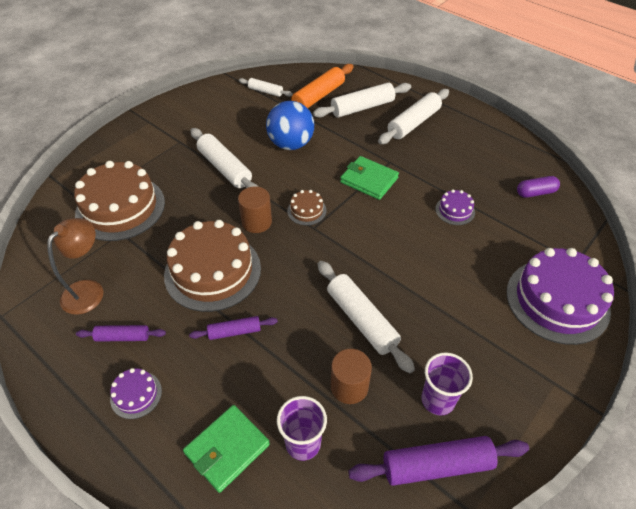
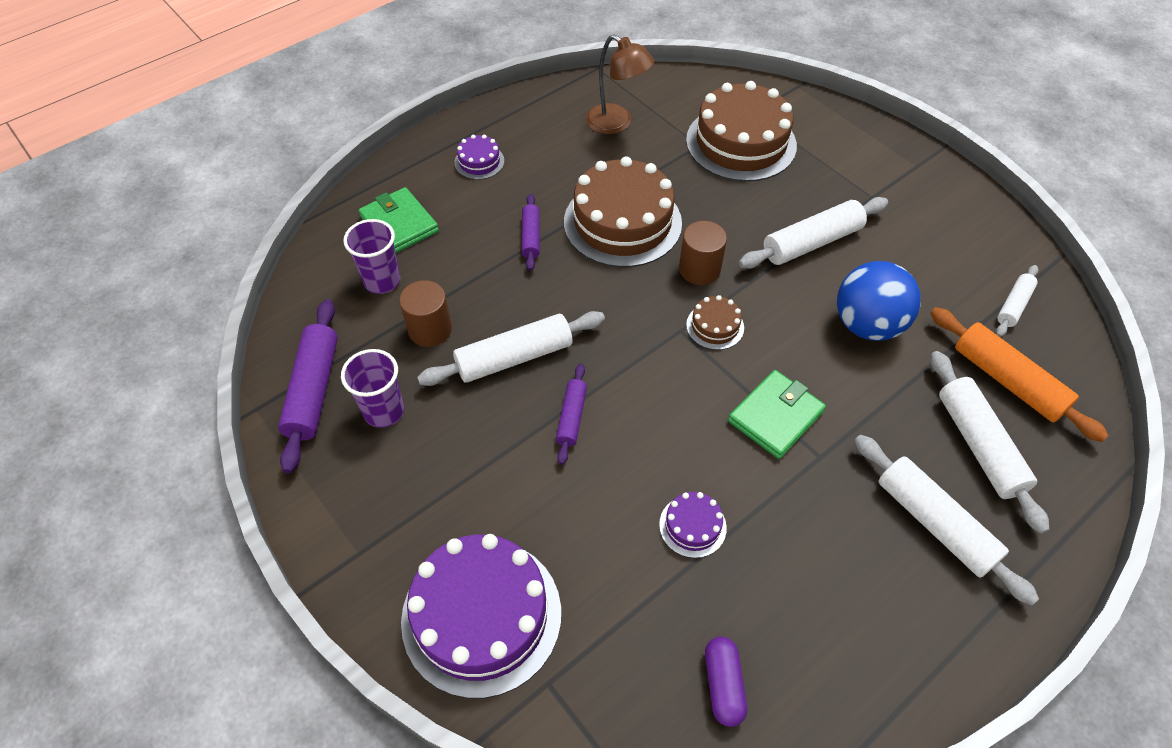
camera: 100 degrees right, 5 degrees up
purple rolling pin [76,325,166,342] -> purple rolling pin moved to [556,364,587,465]

